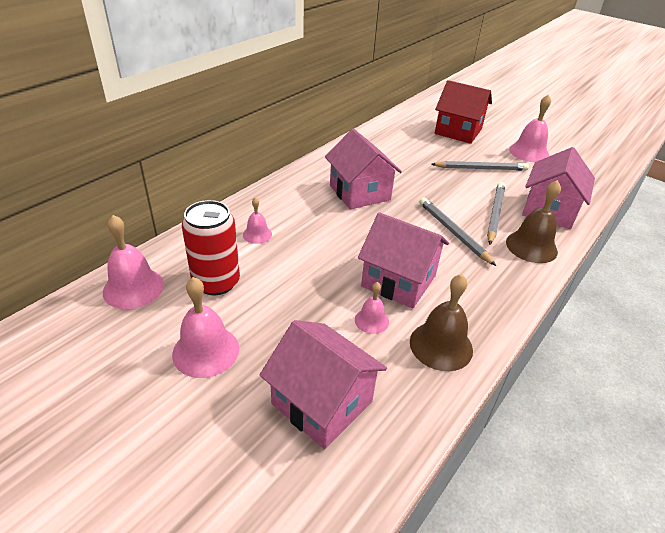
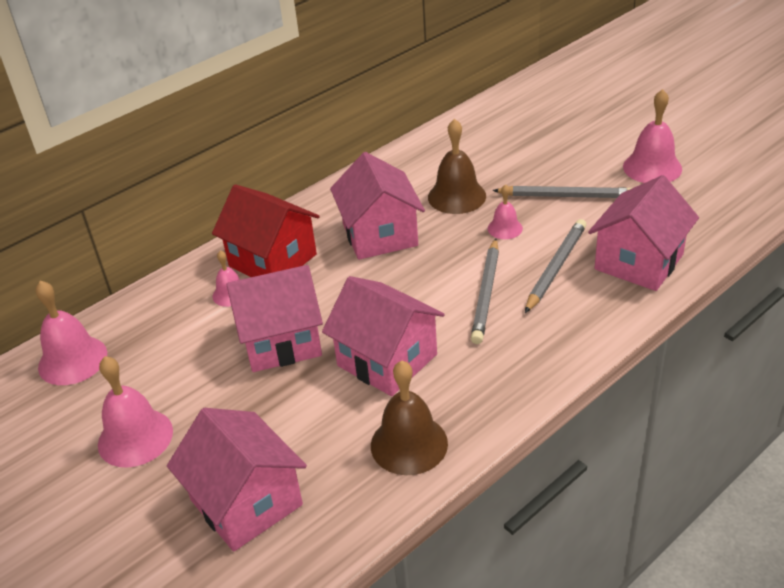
camera: 15 degrees right, 0 degrees up
red can [182,200,240,295] -> none
pink bell [355,282,389,334] -> pink bell moved to [488,184,523,239]
grey pencil [419,197,496,266] -> grey pencil turned 150 degrees counterclockwise [471,238,499,344]
red house [435,80,492,144] -> red house moved to [212,184,320,277]
brown bell [506,180,561,263] -> brown bell moved to [428,119,486,214]
none -> pink house [226,265,323,372]

